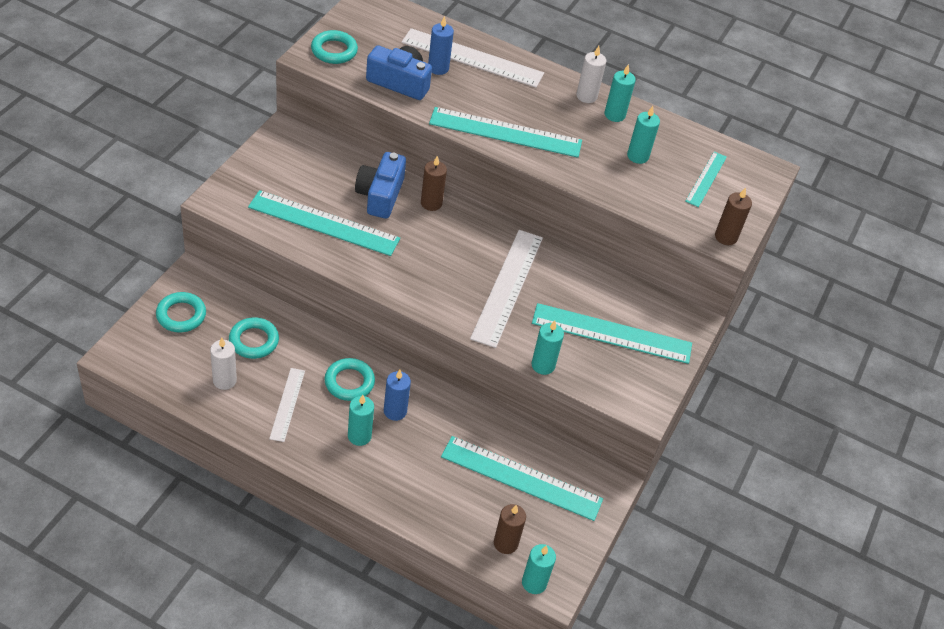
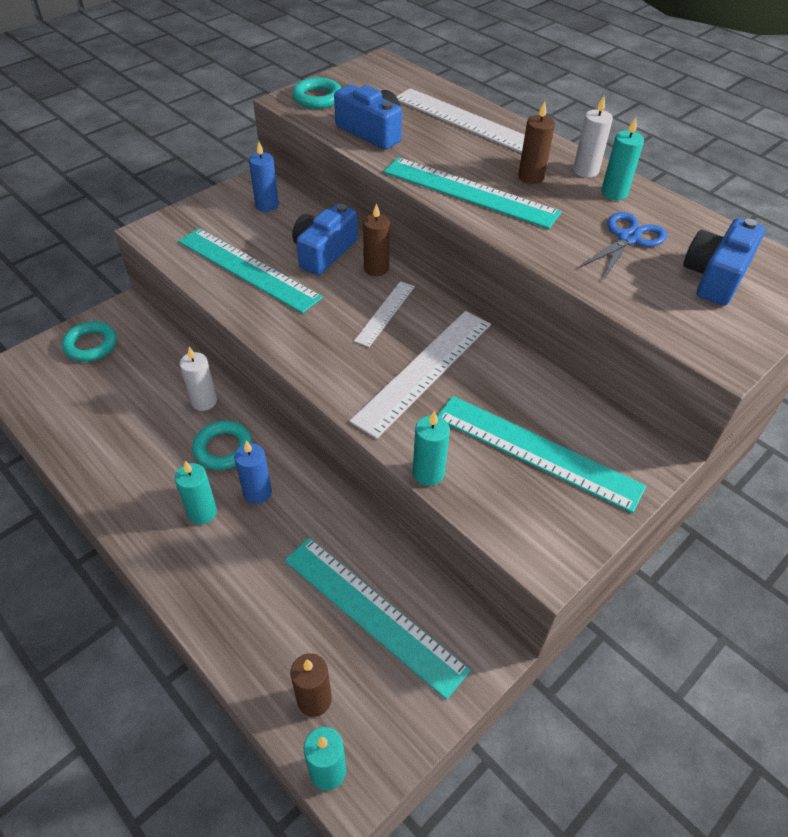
camera: 25 degrees right, 0 degrees up
white candle [210,338,237,390] -> white candle moved to [180,347,217,411]
turquoise ring [229,317,279,359] -> none
white ruler [269,368,305,442] -> white ruler moved to [354,281,415,347]
blue candle [428,16,454,75] -> blue candle moved to [249,141,279,212]
turquoise candle [627,106,660,164] -> blue scissors [580,212,667,279]
turquoise ruler [685,152,727,207] -> blue camera [683,218,765,306]
brown candle [715,188,752,245] -> brown candle moved to [518,101,555,184]

